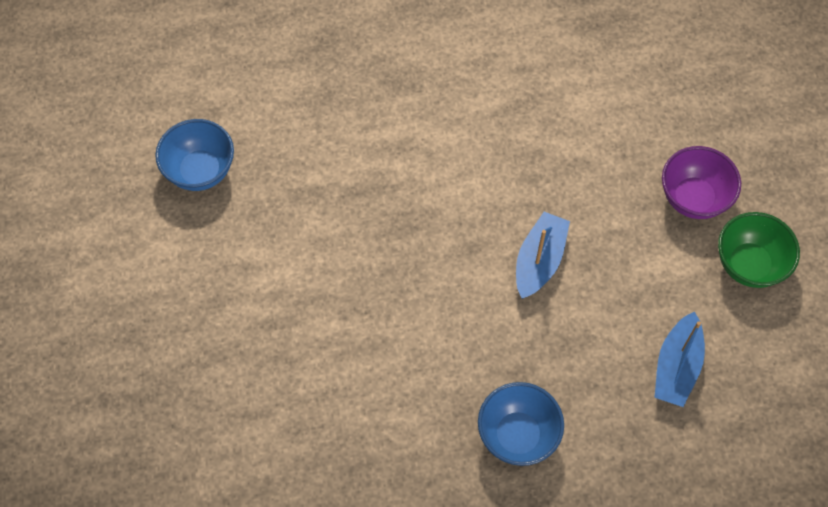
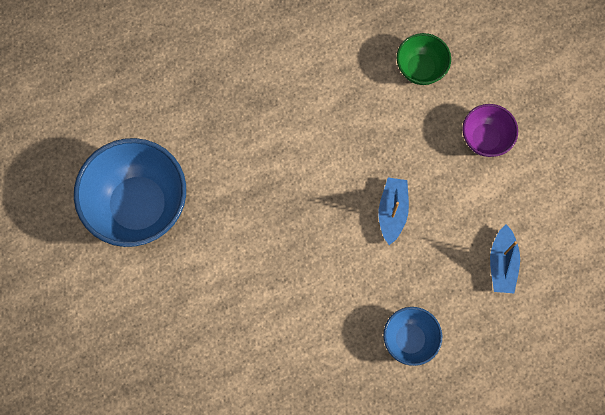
camera: 15 degrees left, 10 degrees up
blue bowl [155,119,234,191] -> blue bowl [74,138,186,247], size x1.93
green bowl [718,212,800,288] -> green bowl moved to [397,33,451,85]

